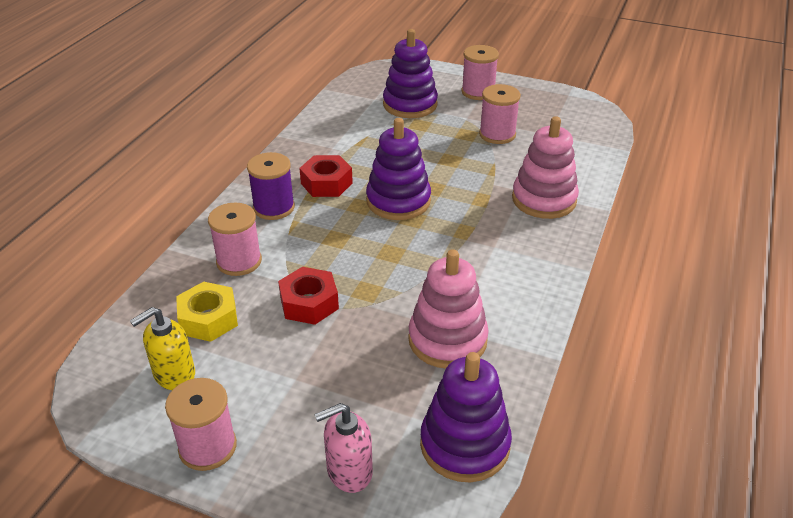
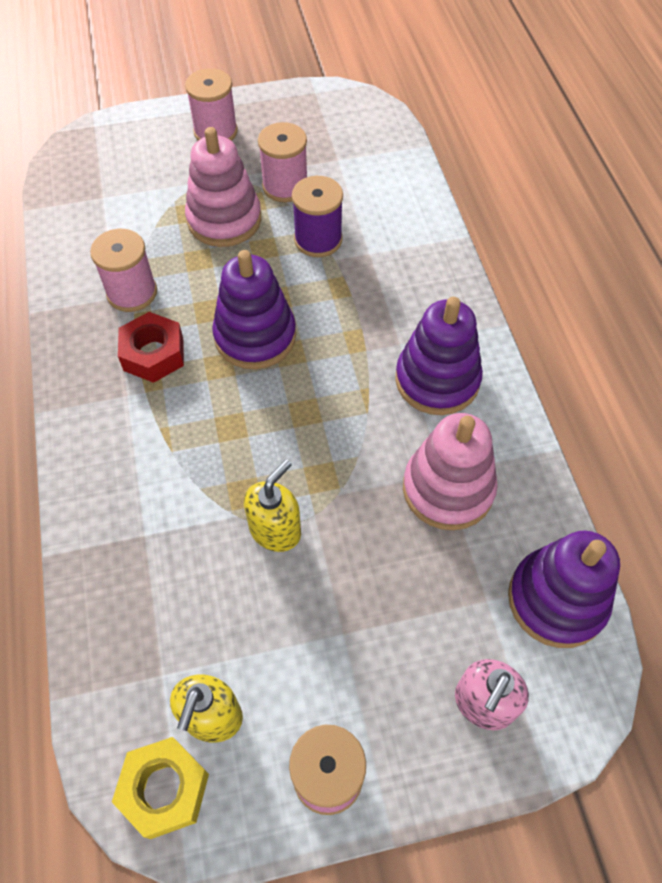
camera: 35 degrees left, 20 degrees up
yellow nut [176,282,238,342] -> yellow nut moved to [112,737,209,839]
pink spool [208,203,262,276] -> pink spool moved to [90,229,157,312]
purple spool [247,152,295,220] -> purple spool moved to [292,176,343,258]
red nut [278,267,339,325] -> yellow soap dispenser [244,459,301,552]
purple stacking toy [383,29,438,118] -> purple stacking toy moved to [395,297,483,415]
pink stacking toy [512,116,579,219] -> pink stacking toy moved to [185,127,261,247]

